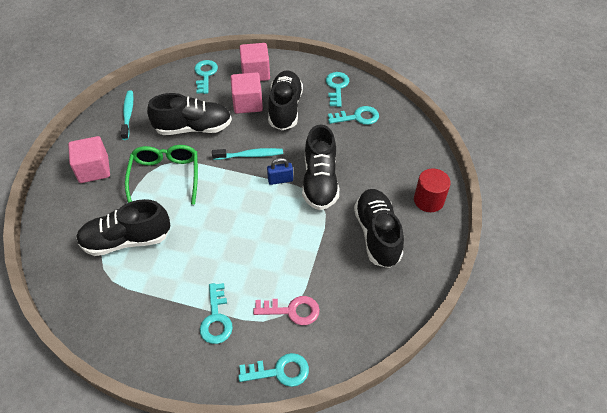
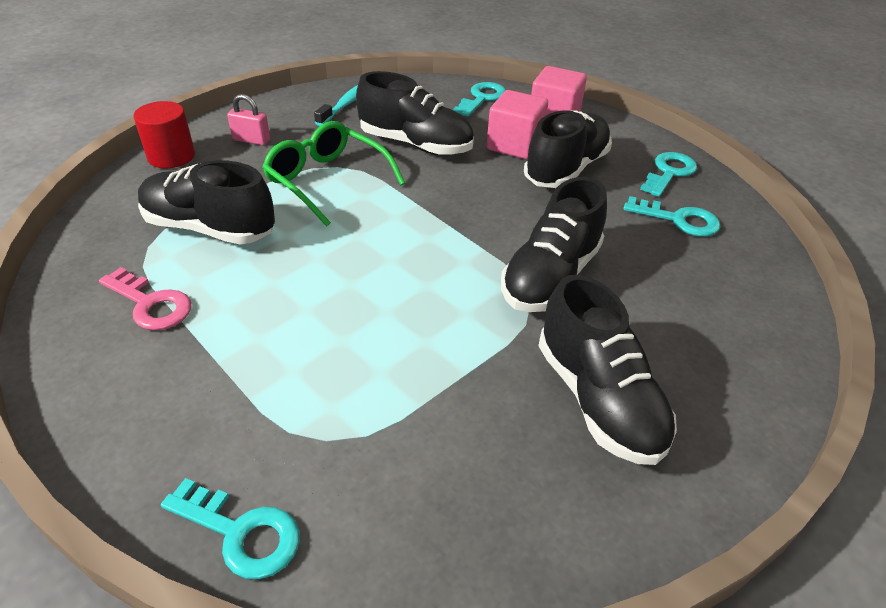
camera: 30 degrees right, 10 degrees down
pink cube [68,136,110,183] -> pink padlock [227,94,270,145]
green glasses [125,145,198,205] -> green glasses turned 75 degrees counterclockwise [262,121,405,227]
turquoise key [200,283,233,344] -> none
turquoise toothbrush [212,148,283,160] -> none
pink key [253,296,320,325] -> pink key moved to [99,267,192,330]
blue padlock [267,158,293,185] -> none
black shoe [354,189,404,268] -> black shoe turned 135 degrees clockwise [538,275,677,465]
red cylinder [414,168,451,212] -> red cylinder moved to [133,101,195,168]

